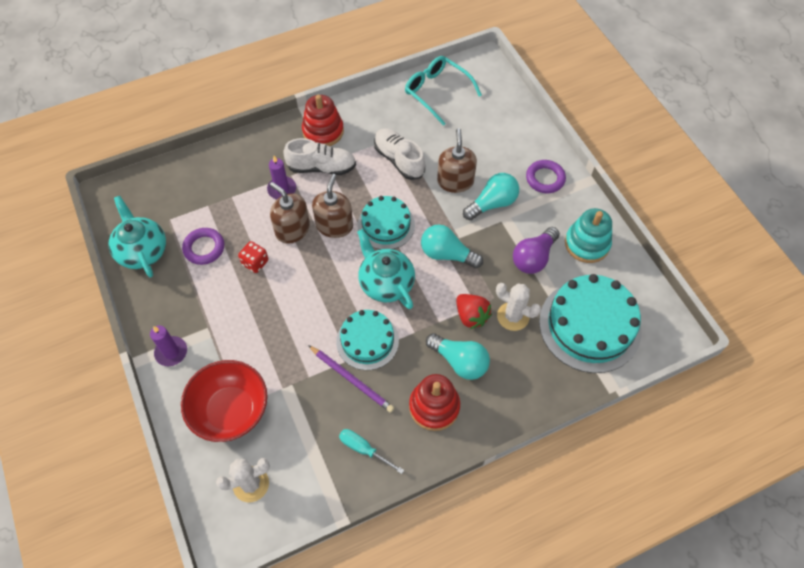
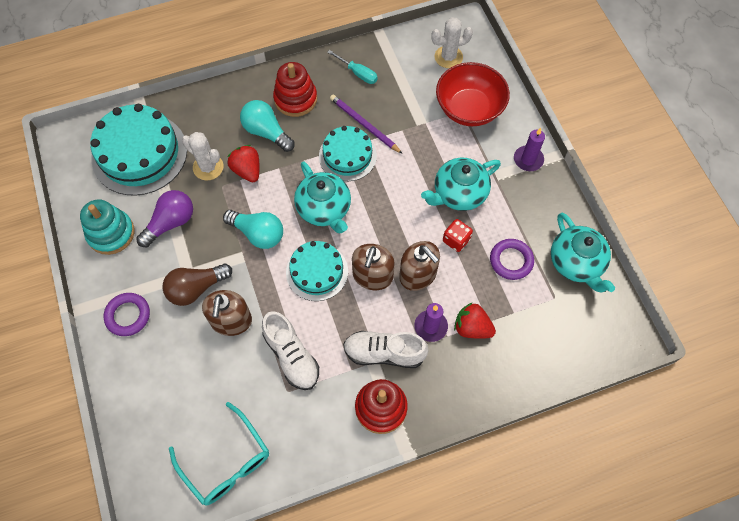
camera: 175 degrees left, 5 degrees up
turquoise light bulb [463,173,519,220] -> brown light bulb [162,264,232,306]
none -> turquoise teapot [421,158,501,211]
none -> red strawberry [454,302,496,339]

